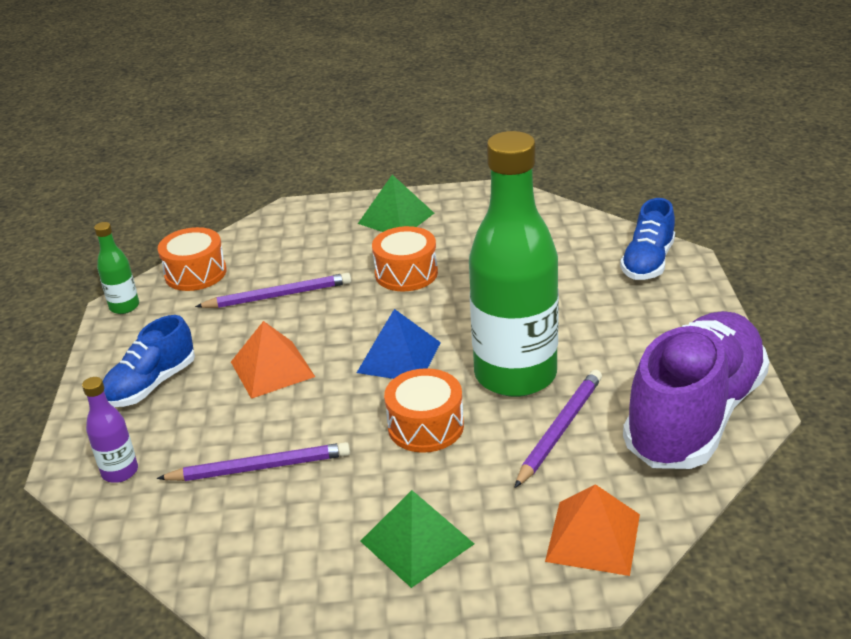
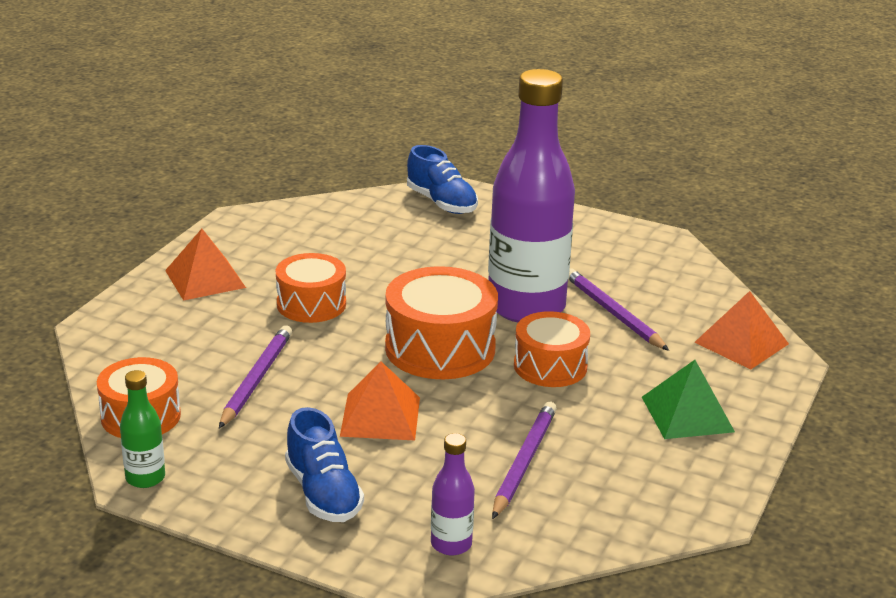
camera: 65 degrees left, 5 degrees down
blue pyramid [357,309,441,379] -> orange drum [385,266,498,379]
green pyramid [358,175,434,232] -> orange pyramid [165,229,246,301]
green bottle [469,131,559,397] -> purple bottle [488,69,575,322]
purple shoe [623,311,769,469] -> none

